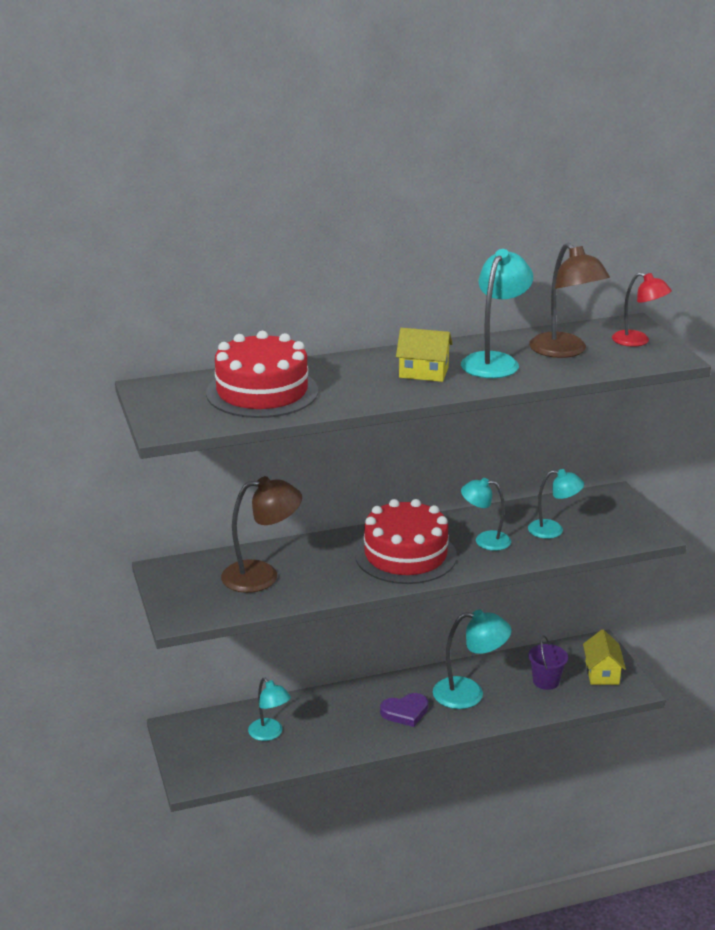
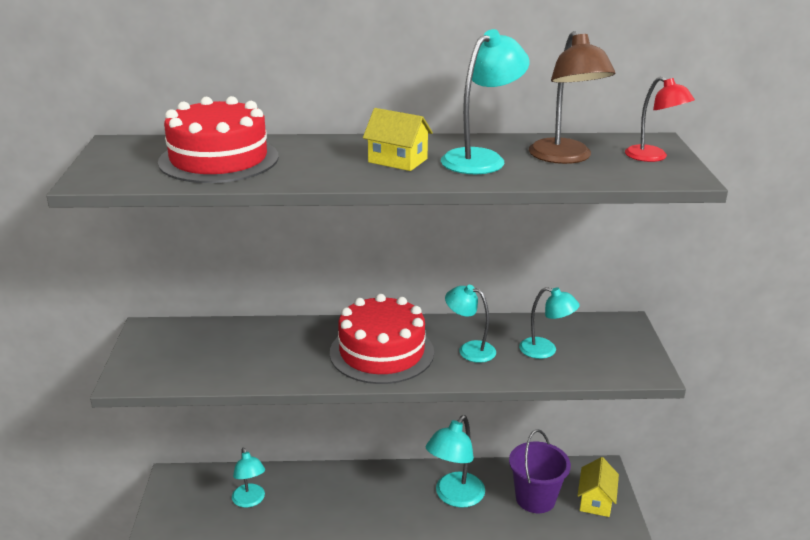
camera: 15 degrees right, 0 degrees up
brown lamp [221,476,302,593] -> none
purple heart [380,693,428,727] -> none
turquoise lamp [433,610,512,709] -> turquoise lamp turned 105 degrees clockwise [426,416,485,508]
purple bucket [528,636,568,690] -> purple bucket [509,429,571,513], size x1.51

